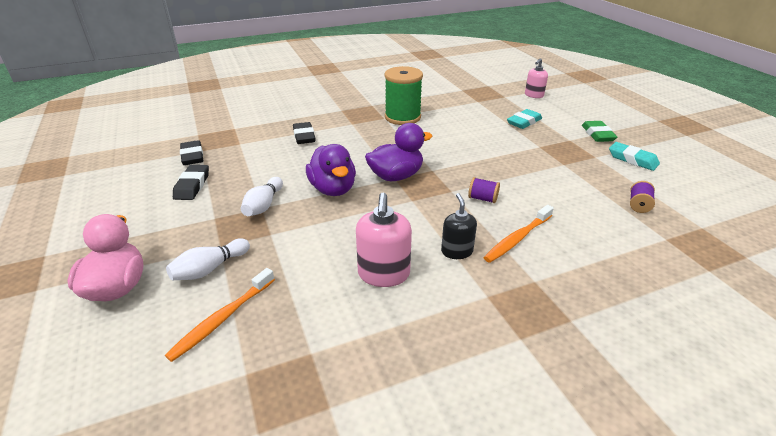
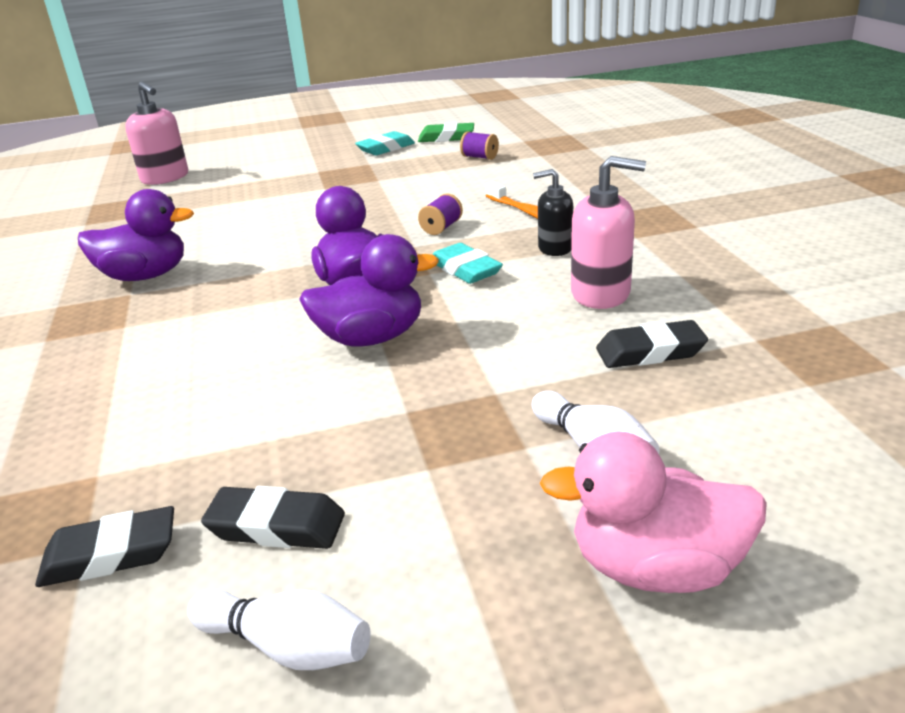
camera: 80 degrees left, 5 degrees down
orange toothbrush [165,268,275,362] -> none
white bowling pin [241,177,283,216] -> white bowling pin moved to [187,589,371,670]
black eraser [293,122,316,144] -> black eraser moved to [596,320,708,368]
green spool [384,66,423,125] -> purple duck [78,189,194,281]
turquoise eraser [507,109,542,129] -> turquoise eraser moved to [432,243,503,284]
pink soap dispenser [525,58,548,98] -> pink soap dispenser [125,82,188,185], size x1.53
green eraser [582,121,617,142] -> green eraser moved to [418,122,474,142]

